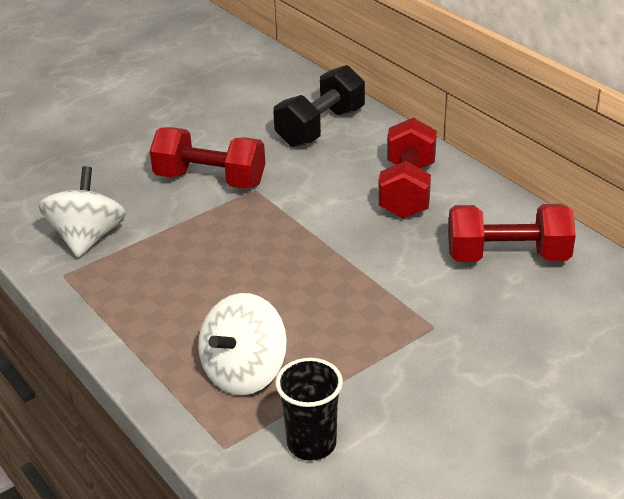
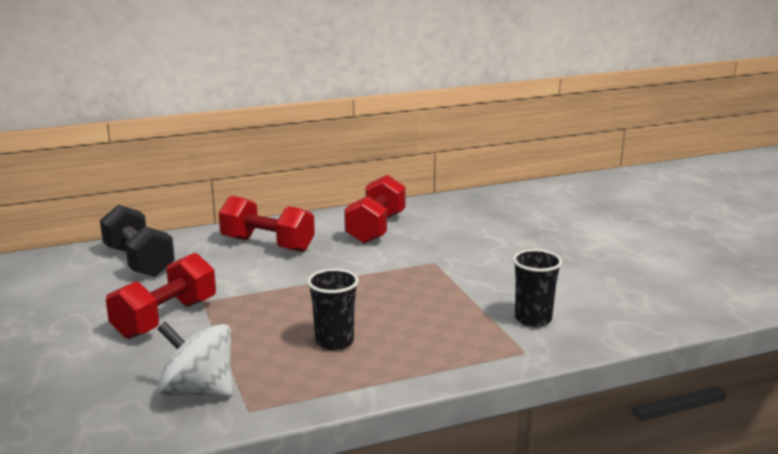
camera: 75 degrees left, 15 degrees down
white spinning top [198,293,287,395] -> none
none -> black cup [307,269,359,350]

